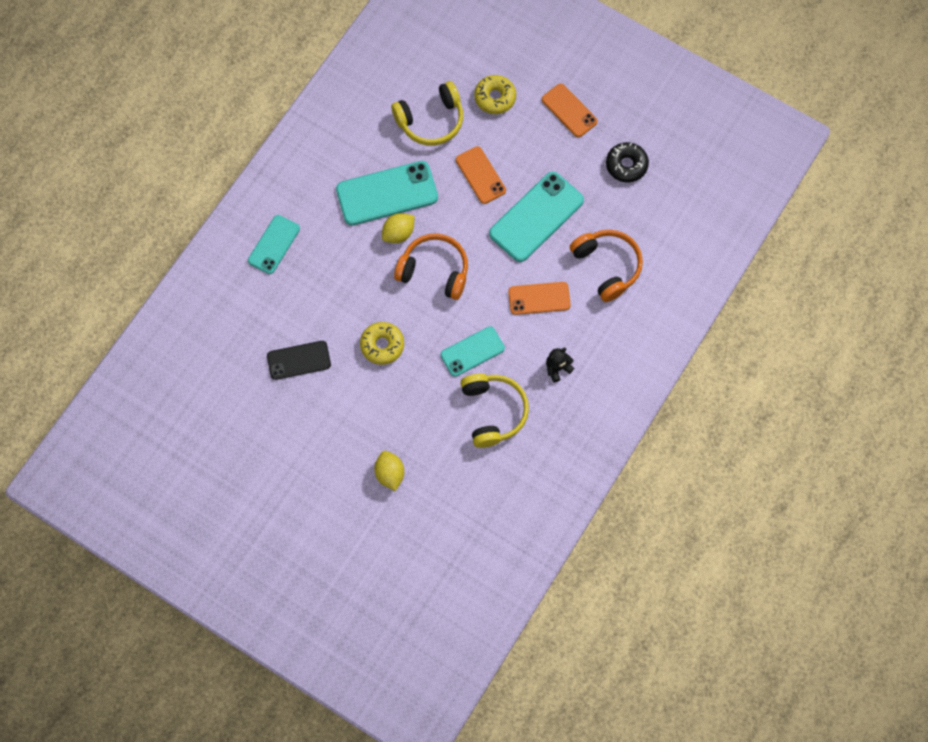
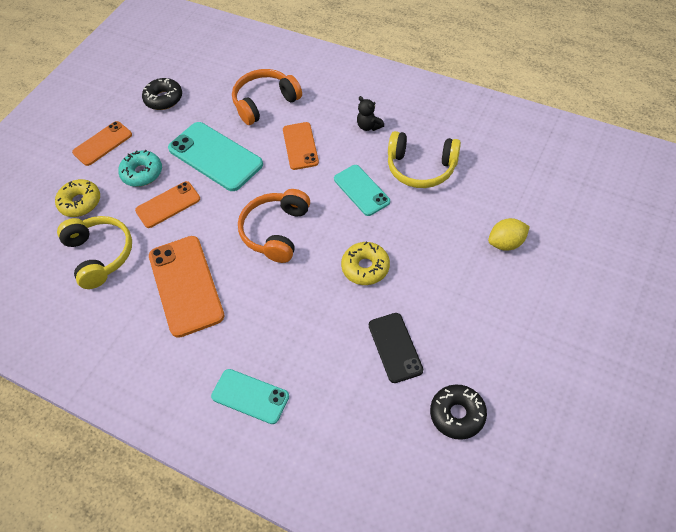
camera: 90 degrees left, 15 degrees down
turquoise phone [336,161,438,225] -> orange phone [149,236,224,338]
yellow lemon [382,213,415,243] -> none
yellow headphones [461,374,529,448] -> yellow headphones turned 150 degrees counterclockwise [388,131,461,188]
none -> turquoise donut [118,150,162,187]
none -> black donut [430,385,487,440]

